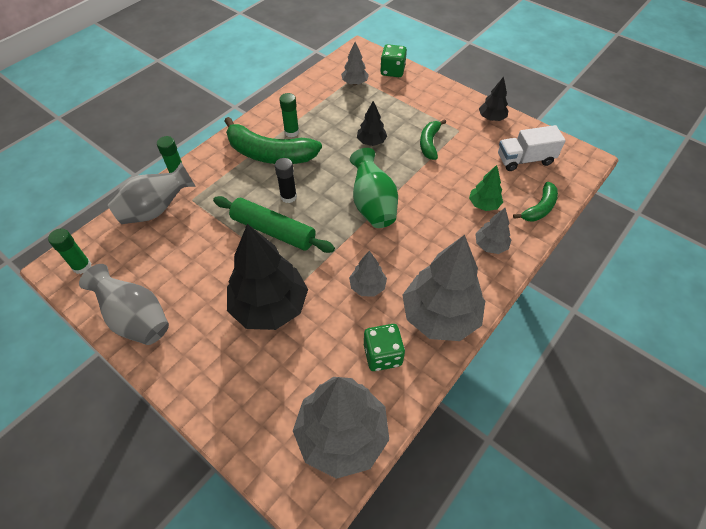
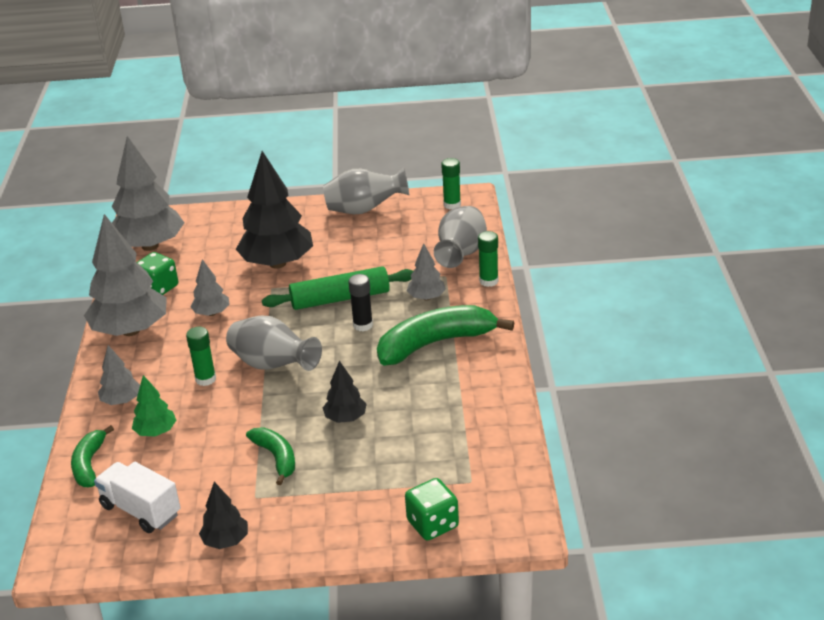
camera: 140 degrees right, 20 degrees down
green glue stick [279,93,299,137] -> green glue stick moved to [186,327,216,386]
grey tree [341,42,369,85] -> grey tree moved to [407,243,446,300]
green vase [350,148,398,228] -> grey vase [226,316,322,371]
white truck [498,125,566,171] -> white truck turned 90 degrees counterclockwise [94,462,181,533]

